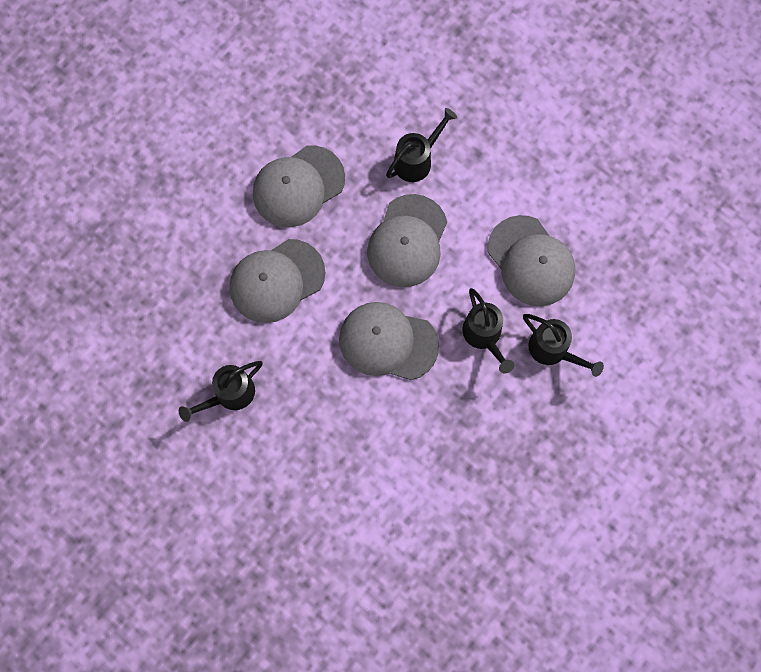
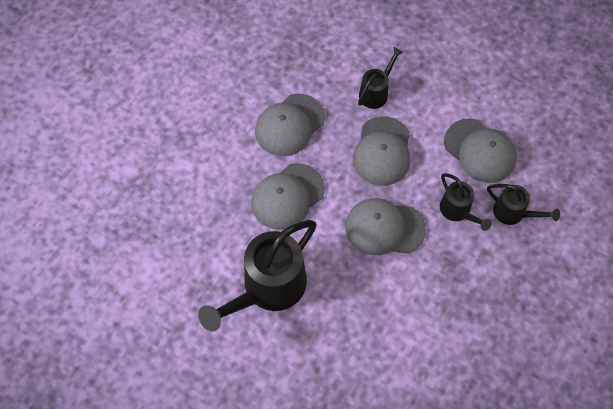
camera: 10 degrees left, 10 degrees down
black watering can [179,361,263,422] -> black watering can [198,220,317,332], size x1.95

